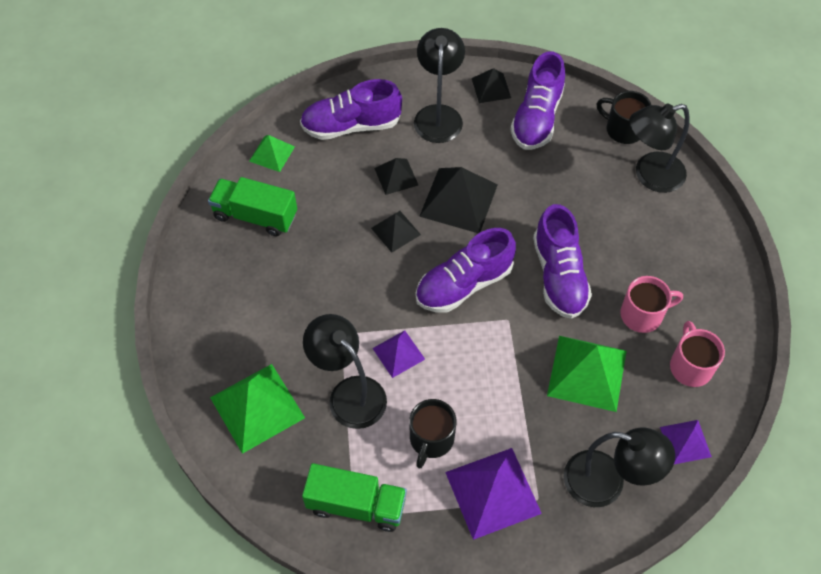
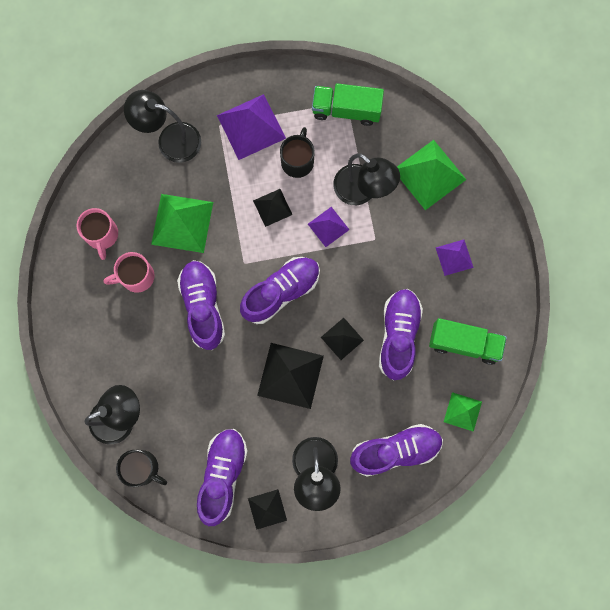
camera: 175 degrees right, 20 degrees up
black pyramid [374,158,418,195] -> black pyramid moved to [253,189,293,227]
purple pyramid [660,420,712,464] -> purple pyramid moved to [436,240,474,276]
none -> purple shoe [379,289,423,381]

